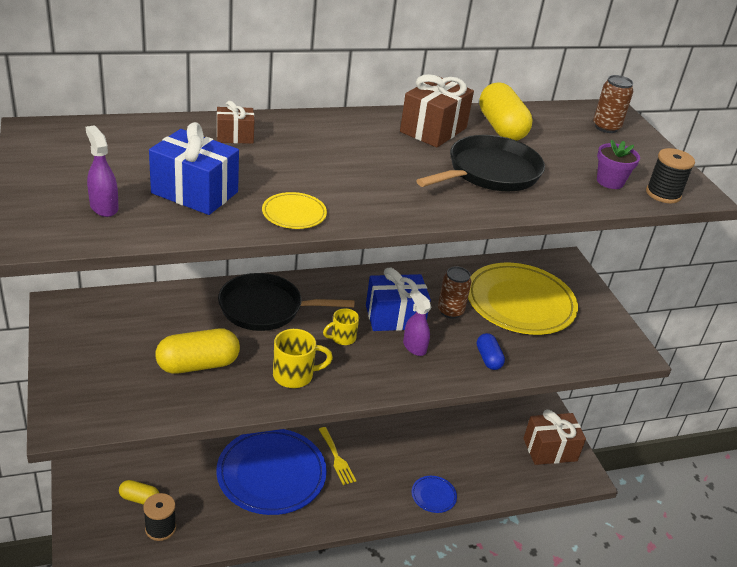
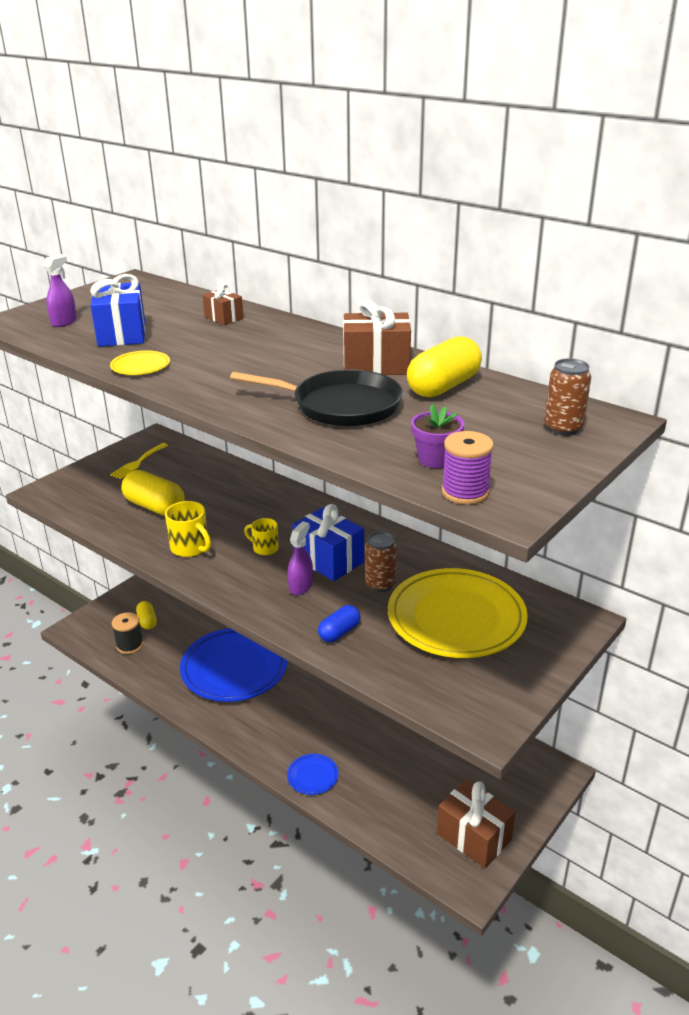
camera: 60 degrees right, 5 degrees down
black pan [218,273,355,331] -> none
yellow fork [319,427,356,485] -> yellow fork moved to [110,443,168,479]
black spool [646,148,695,203] -> purple spool [442,431,494,505]

